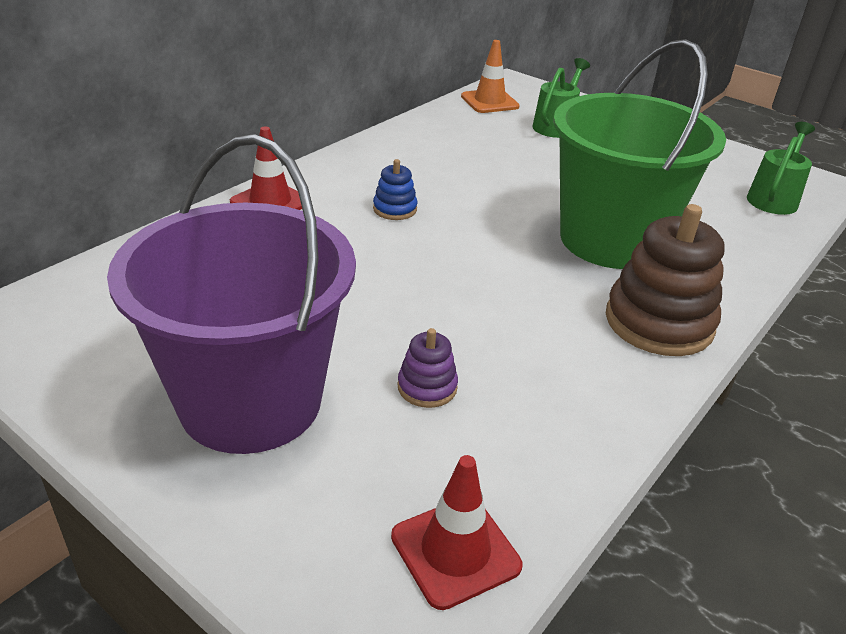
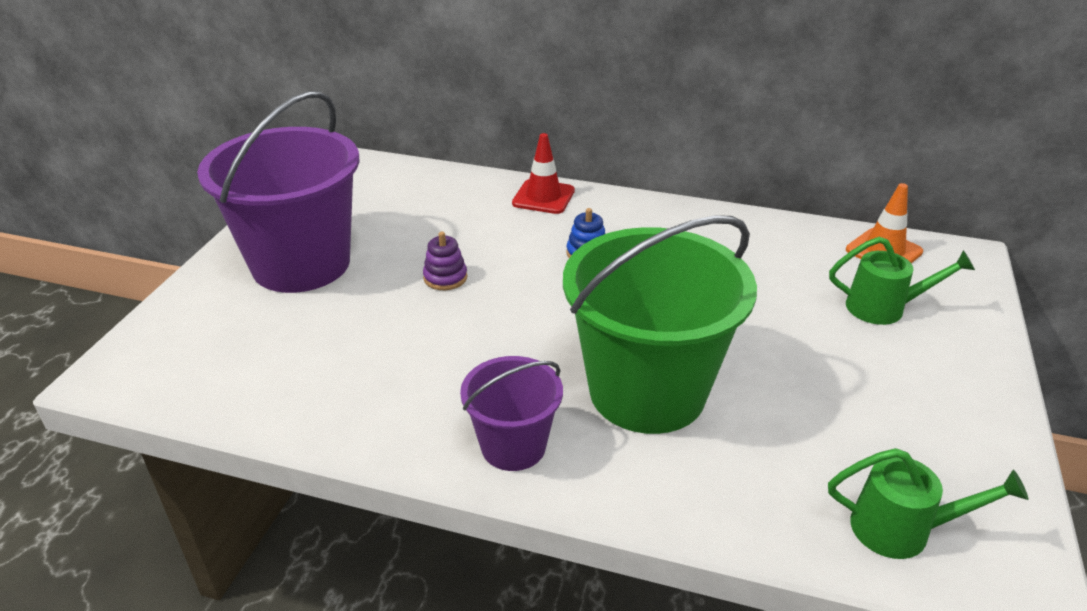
camera: 70 degrees right, 0 degrees up
red traffic cone [391,455,522,610] -> none
purple stacking toy [398,328,458,408] -> purple stacking toy moved to [423,232,467,290]
brown stacking toy [606,204,725,356] -> purple bucket [460,356,563,471]

